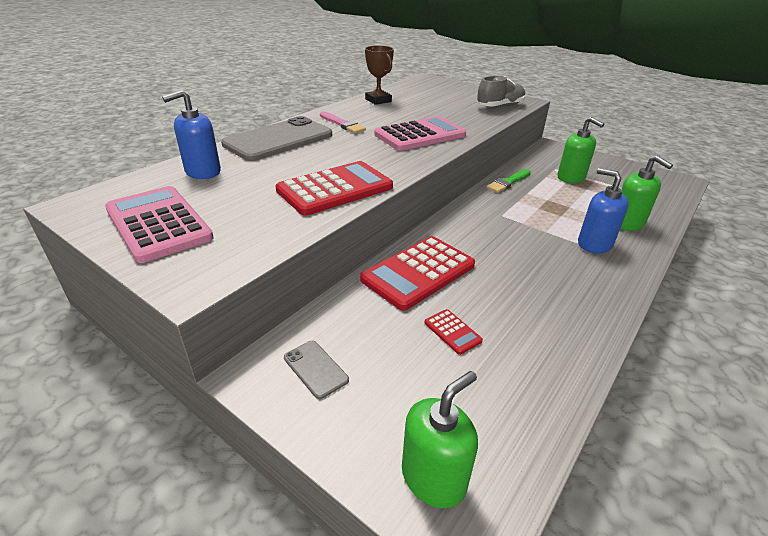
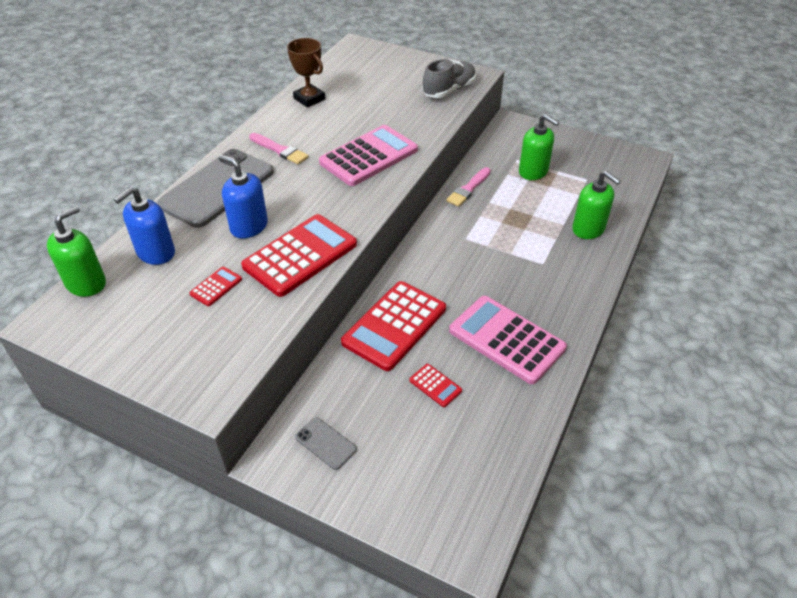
camera: 10 degrees left, 10 degrees up
pink calculator [105,186,214,263] -> pink calculator moved to [449,296,567,384]
green soap dispenser [402,371,478,508] -> green soap dispenser moved to [47,206,106,297]
green brush [487,169,531,193] -> pink brush [446,167,491,207]
blue soap dispenser [578,168,629,254] -> blue soap dispenser moved to [219,154,268,239]
none -> red calculator [189,267,242,306]

